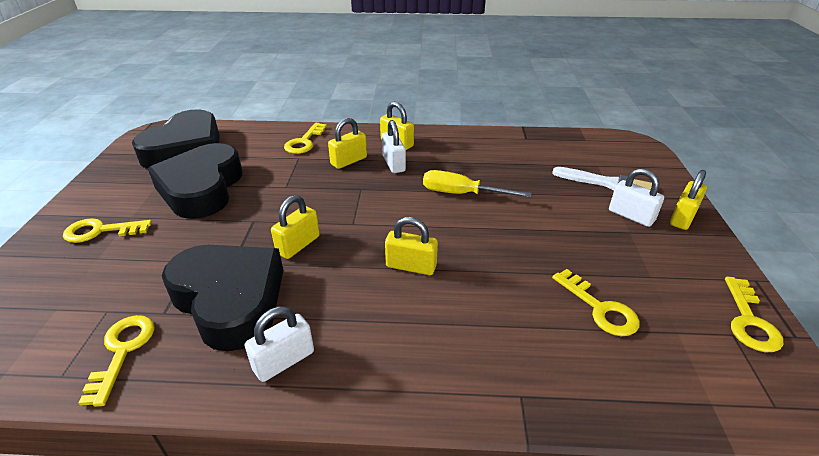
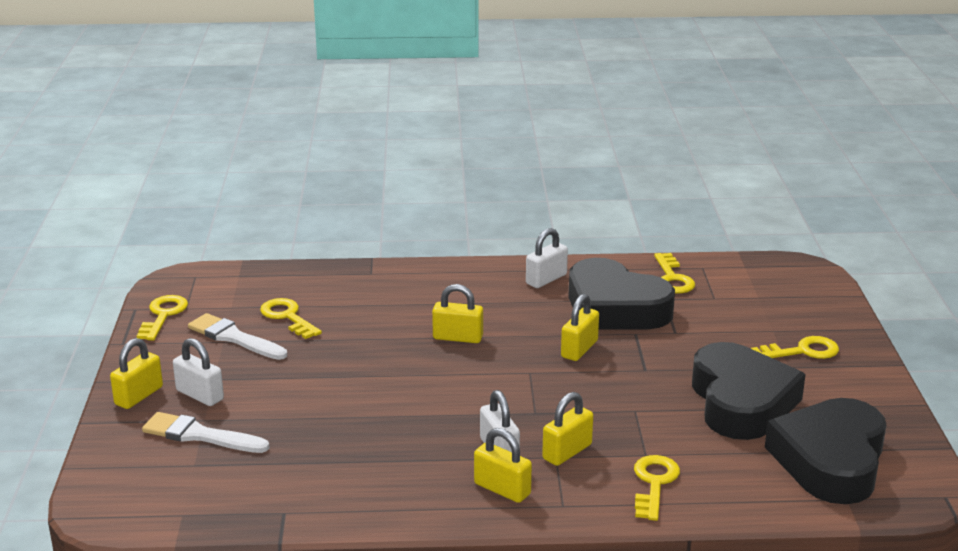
camera: 175 degrees right, 10 degrees down
yellow screwdriver [423,170,532,198] -> none
none -> white brush [188,313,287,360]

